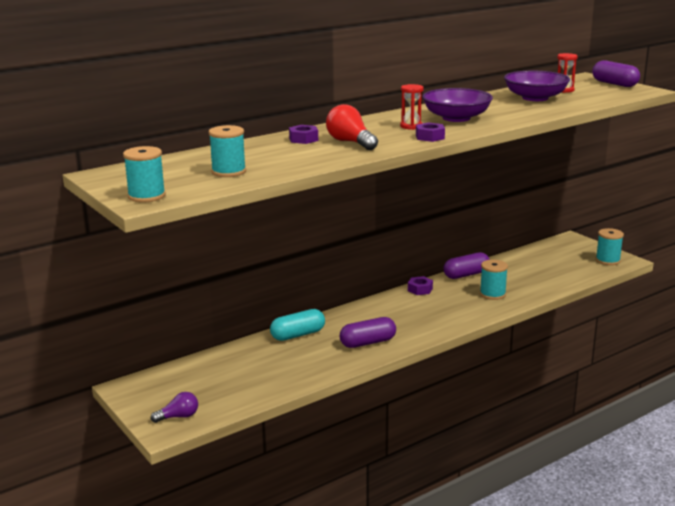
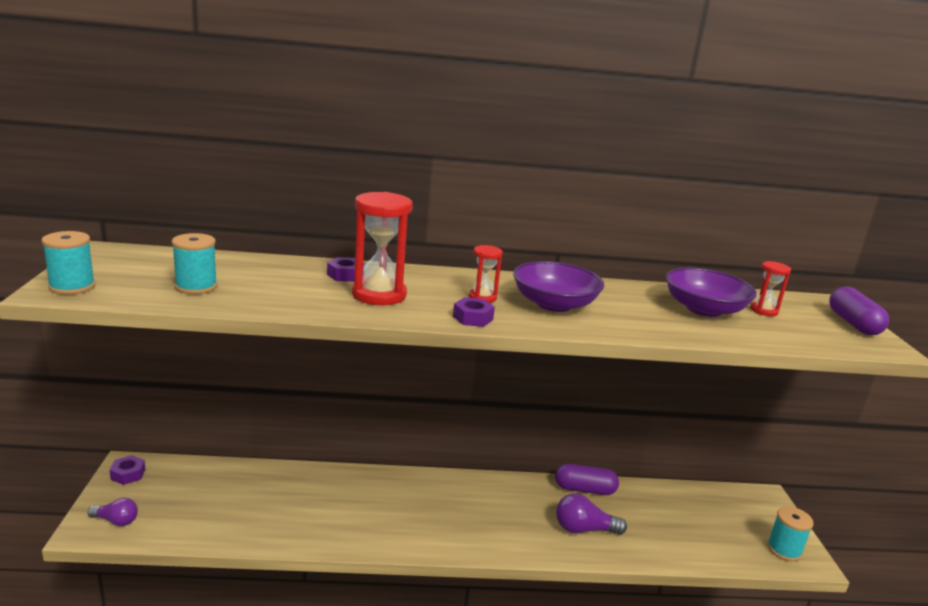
camera: 30 degrees right, 0 degrees up
turquoise capsule [270,309,325,341] -> none
red light bulb [326,104,378,150] -> red hourglass [352,192,413,305]
purple capsule [340,317,396,348] -> none
purple nut [408,276,433,295] -> purple nut moved to [109,455,145,485]
turquoise spool [480,260,508,300] -> purple light bulb [556,493,627,535]

